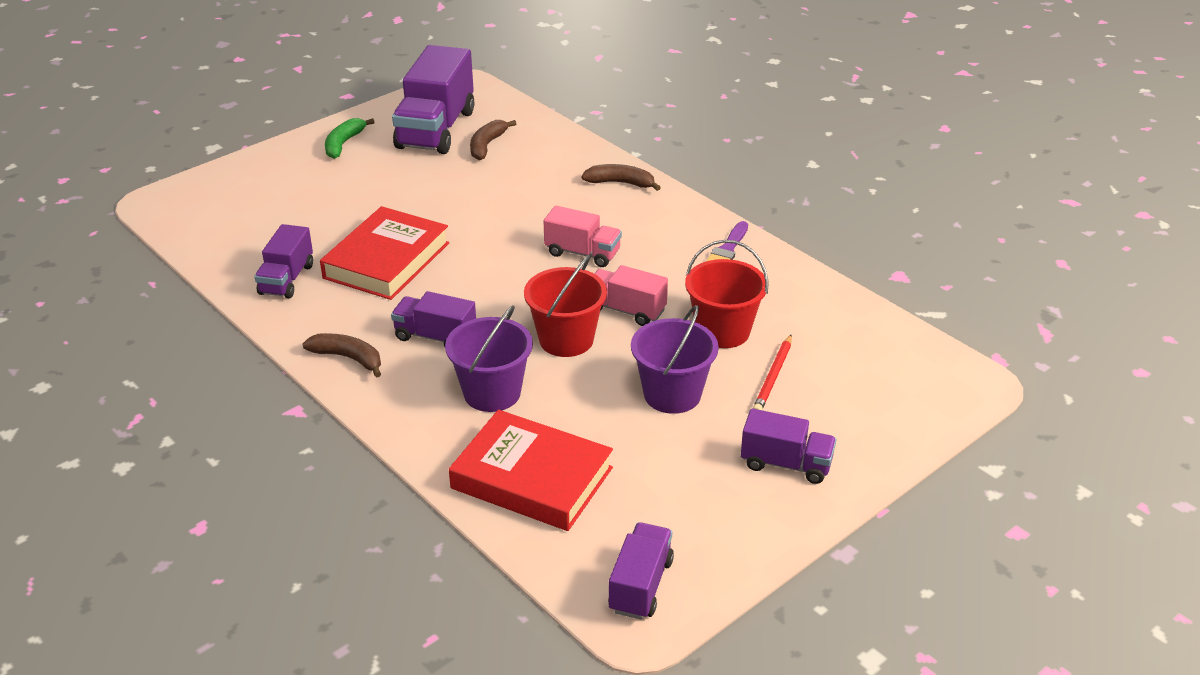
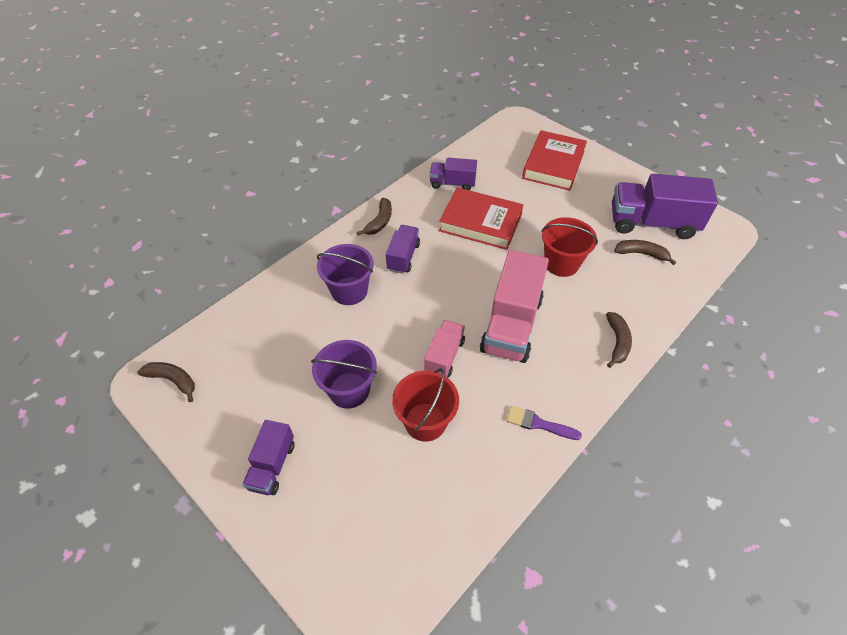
camera: 85 degrees right, 15 degrees up
green banana [325,118,375,159] -> none
red book [449,410,613,531] -> red book moved to [522,130,587,191]
red bucket [524,255,607,357] -> red bucket moved to [541,217,598,277]
pink truck [544,206,622,267] -> pink truck [480,250,549,363], size x1.81
purple truck [608,522,674,619] -> brown banana [137,362,195,402]
red pencil [753,335,792,410] -> none

